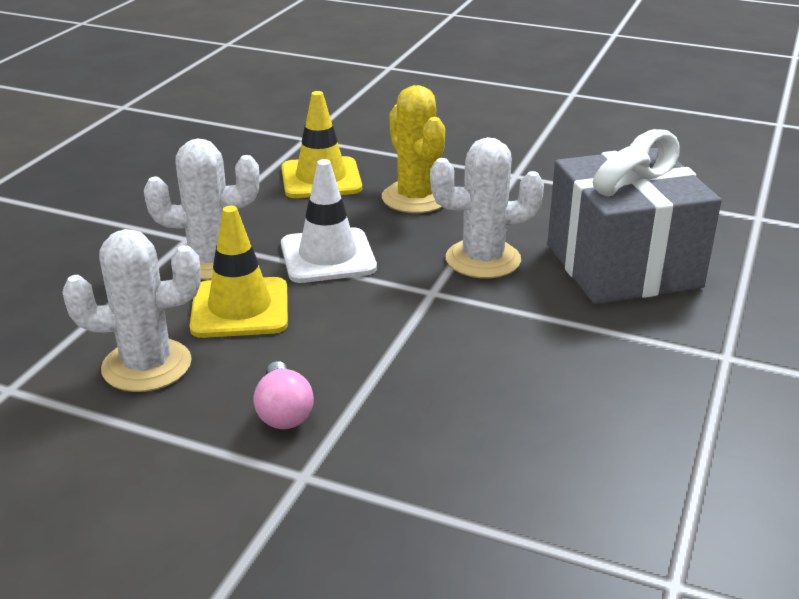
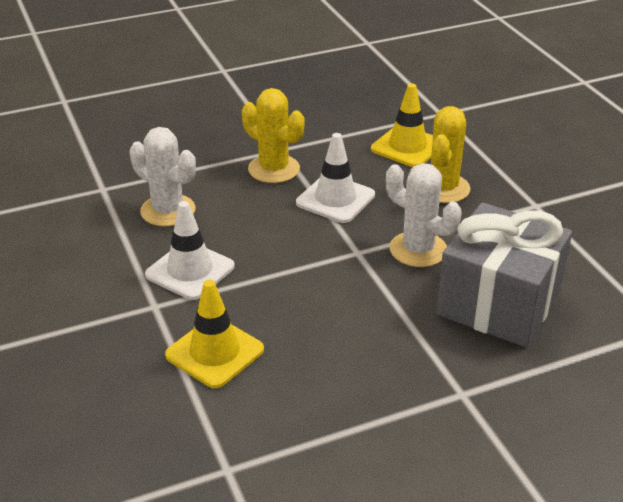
camera: 45 degrees right, 5 degrees up
white cactus [144,139,260,280] -> yellow cactus [242,88,305,183]
yellow traffic cone [190,206,288,338] -> yellow traffic cone moved to [165,280,264,388]
pink light bulb [253,361,314,429] -> white traffic cone [145,201,235,300]

